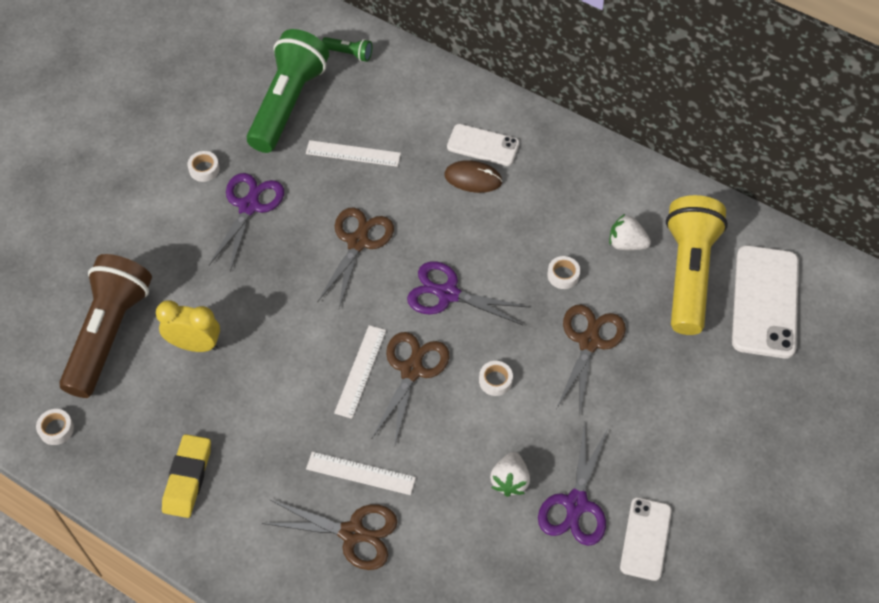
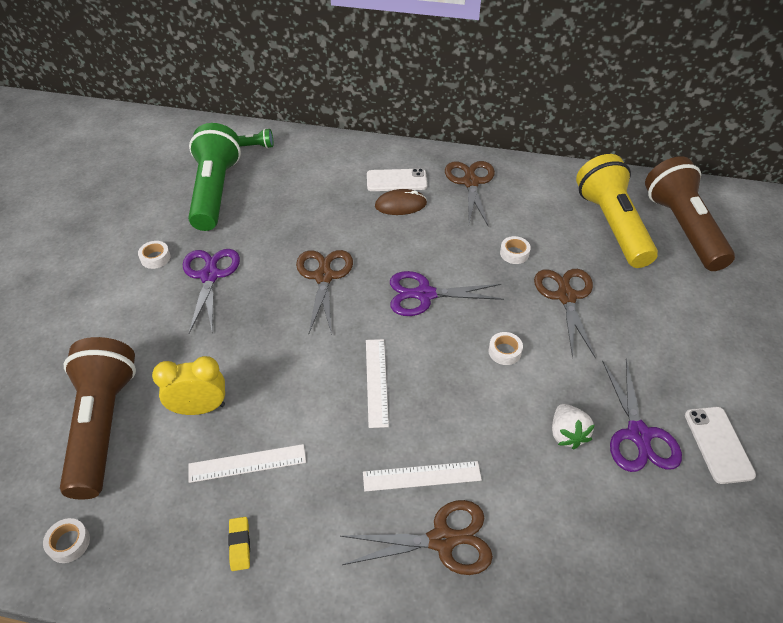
camera: 20 degrees left, 10 degrees down
yellow eraser [162,434,211,518] -> yellow eraser [228,517,250,571], size x0.54
white ruler [306,140,401,167] -> white ruler moved to [188,444,306,483]
brown scissors [372,332,449,444] -> brown scissors moved to [445,161,495,227]
white strawberry [609,214,651,250] -> none
white phone [732,245,799,358] -> brown flashlight [645,156,735,271]

